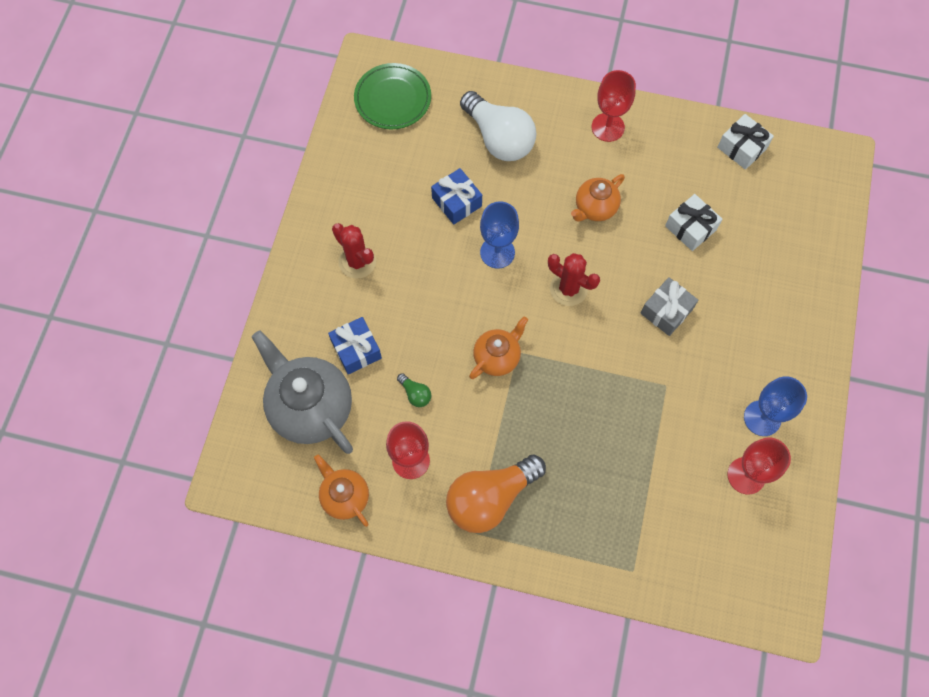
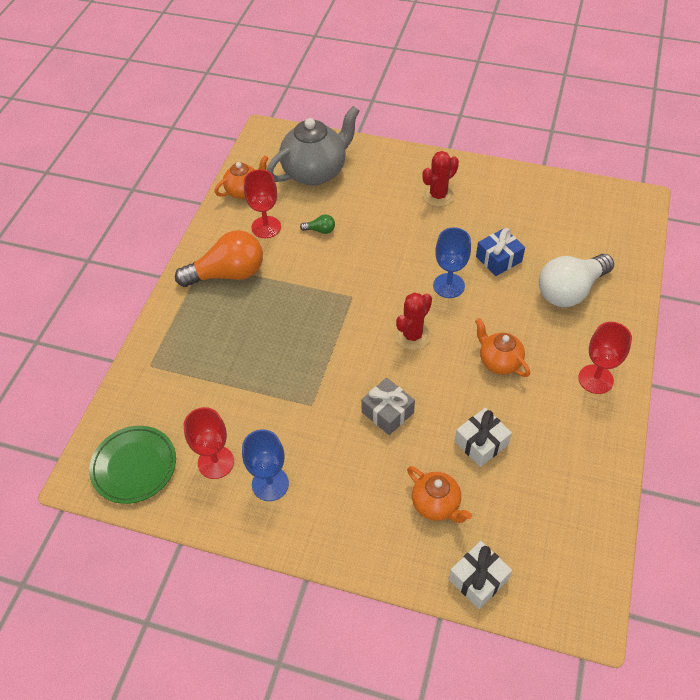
camera: 95 degrees right, 15 degrees down
blue gift [328,317,382,374] -> none
green plate [354,63,431,129] -> green plate moved to [89,426,176,504]
green light bulb [397,373,431,407] -> green light bulb turned 135 degrees counterclockwise [300,214,335,234]
orange light bulb [446,454,546,533] -> orange light bulb turned 105 degrees clockwise [175,230,263,287]
orange teapot [469,317,528,379] -> orange teapot moved to [407,466,472,523]
white gift [717,114,774,170] -> white gift moved to [449,541,512,609]

